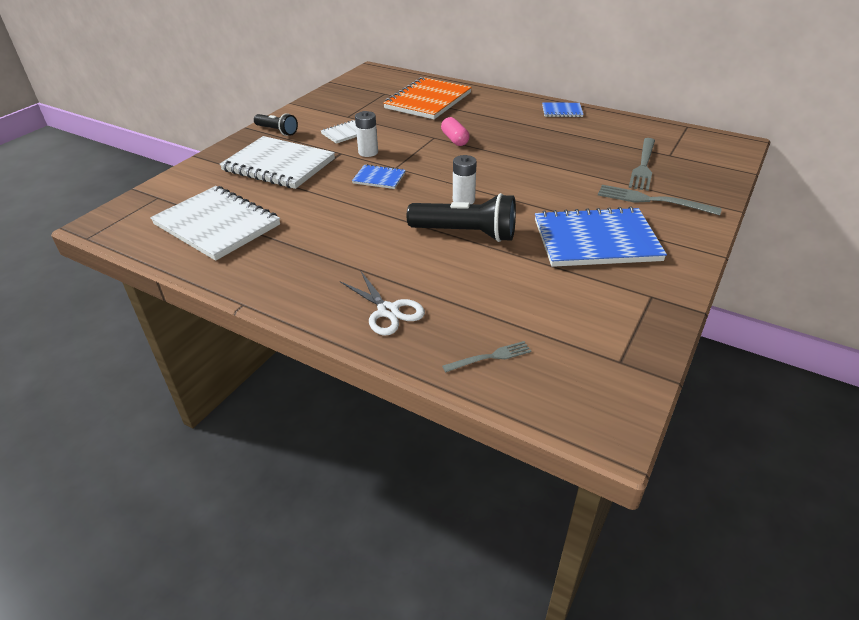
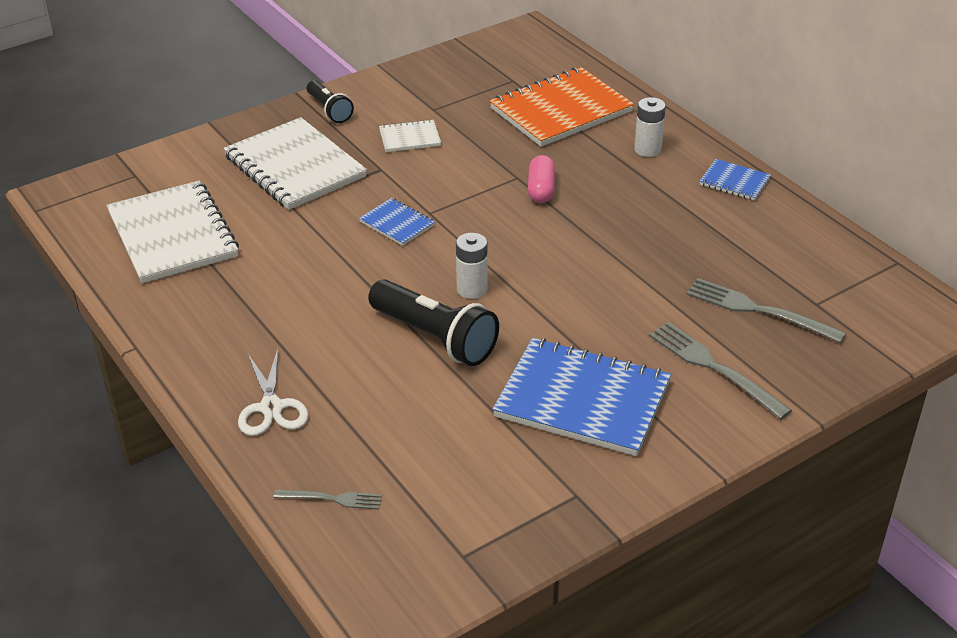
camera: 25 degrees right, 0 degrees up
white battery [355,111,378,157] -> white battery moved to [634,97,666,157]
grey fork [628,138,655,191] -> grey fork turned 75 degrees clockwise [686,278,846,343]

